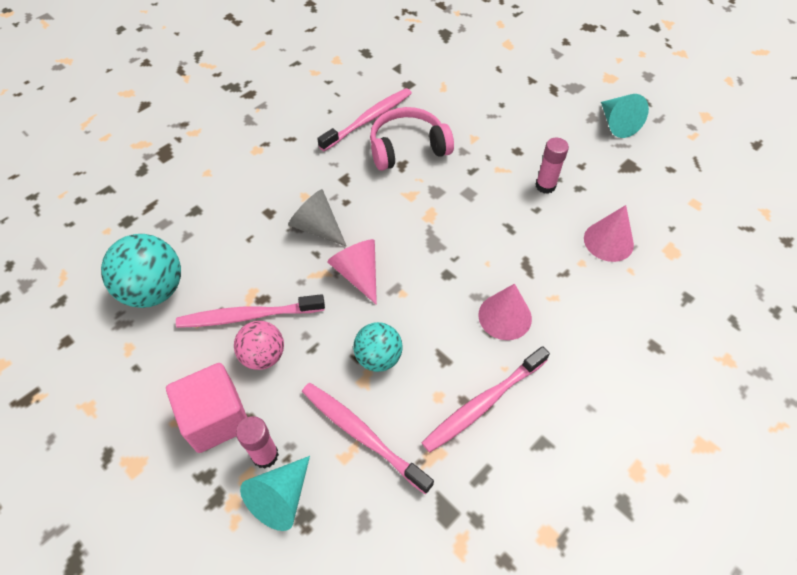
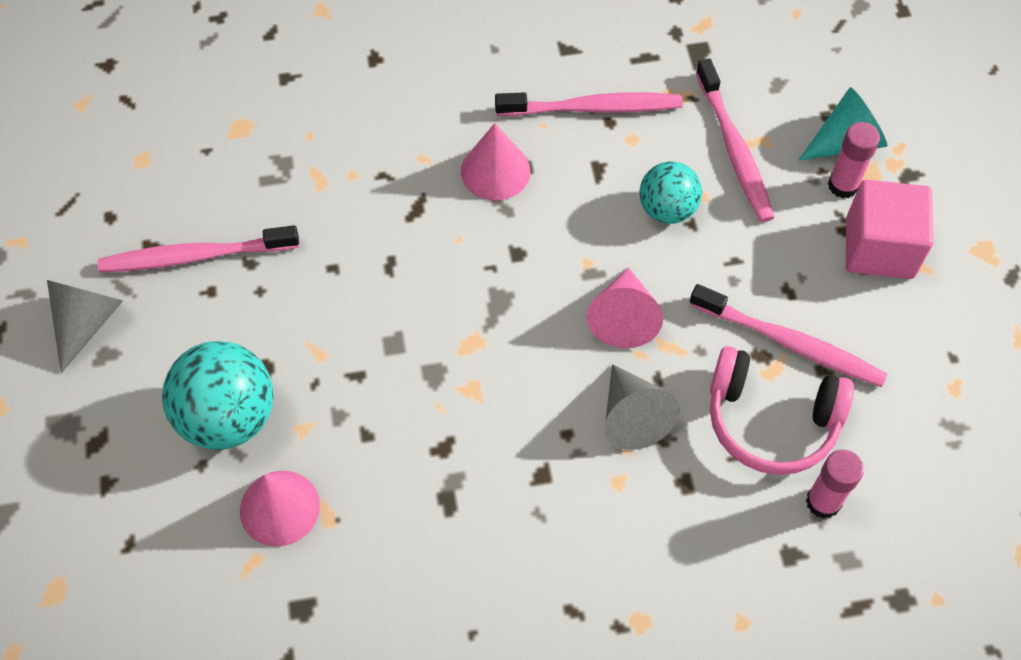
camera: 145 degrees left, 5 degrees up
turquoise ball [101,234,181,308] -> turquoise ball moved to [162,341,274,450]
pink ball [234,321,284,370] -> none
pink toothbrush [317,88,412,151] -> pink toothbrush moved to [98,225,299,272]
pink headphones [370,107,454,171] -> pink headphones moved to [710,346,854,475]
pink glue stick [536,138,569,194] -> pink glue stick moved to [806,449,864,519]
pink cone [584,205,634,262] -> pink cone moved to [240,471,320,547]
turquoise cone [601,94,649,138] -> grey cone [47,280,123,373]

